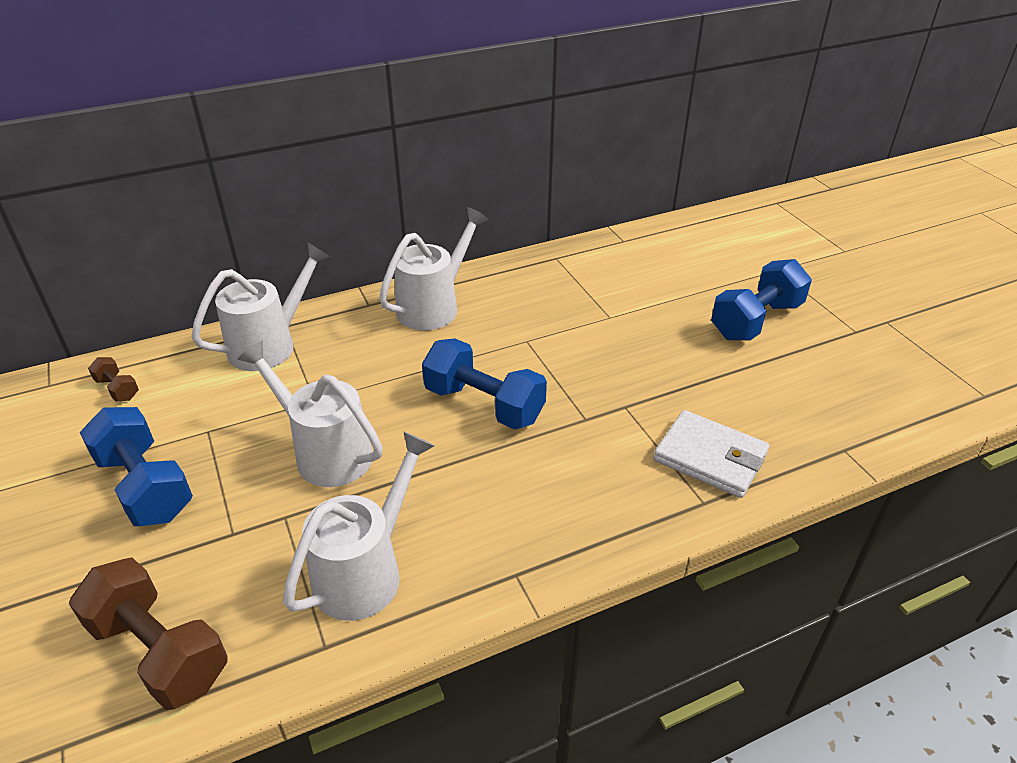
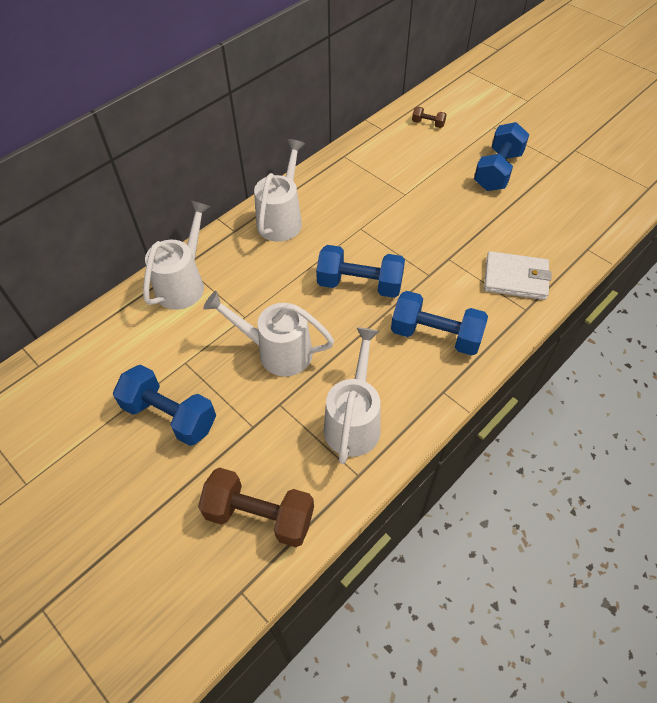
camera: 20 degrees left, 15 degrees up
brown dumbbell [88,357,139,401] -> brown dumbbell moved to [412,107,447,128]
none -> blue dumbbell [391,291,488,356]

